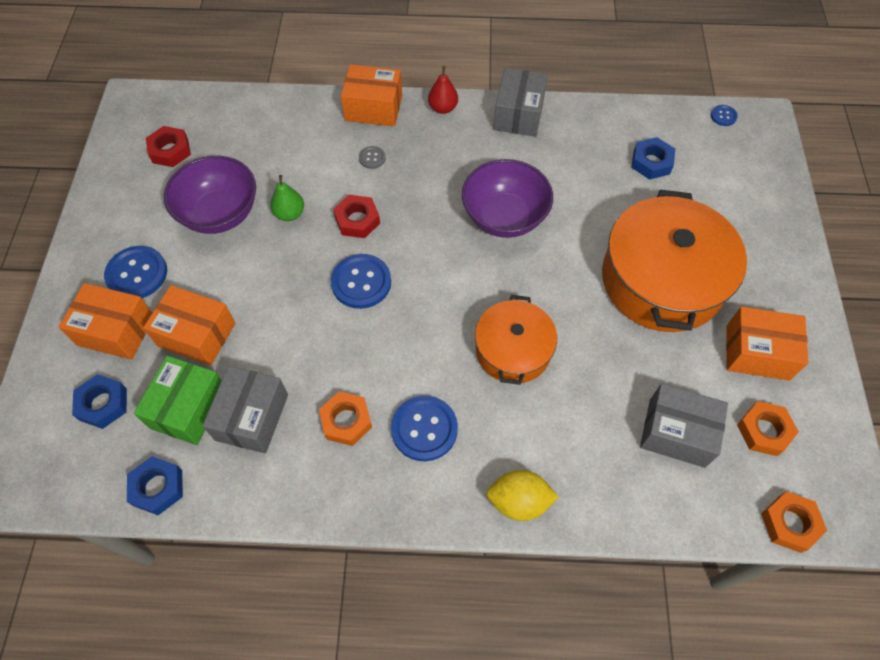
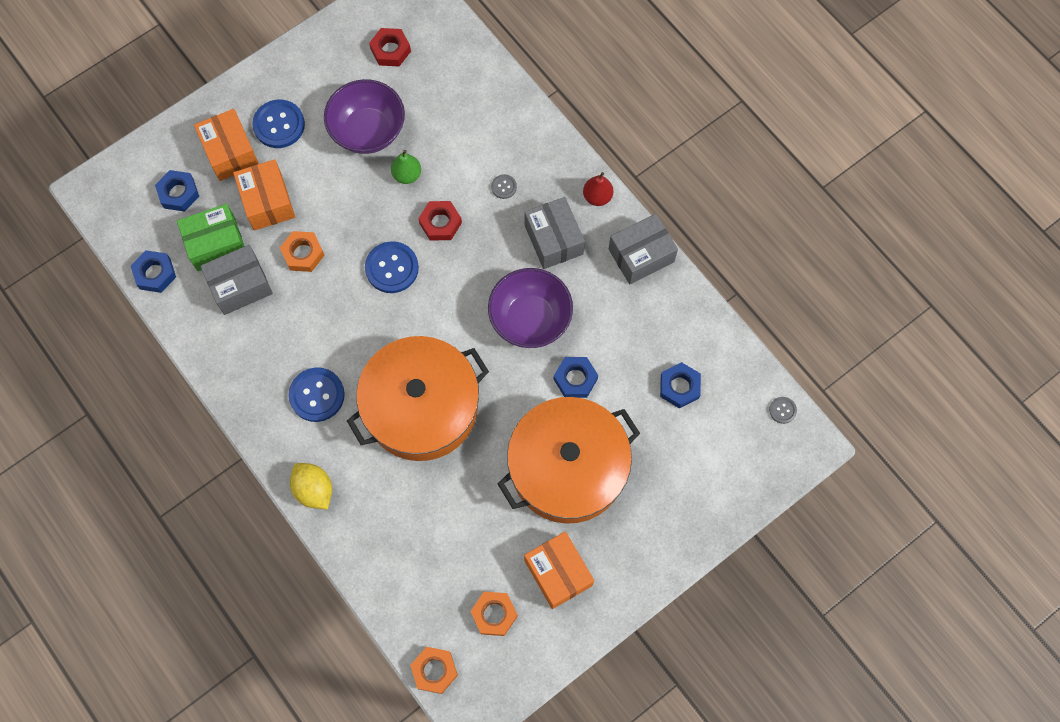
camera: 50 degrees right, 10 degrees up
orange nut [319,392,372,446] -> orange nut moved to [280,231,324,272]
orange box [341,65,402,126] -> none
orange pot [475,295,557,385] -> orange pot [347,336,489,461], size x1.70
grey box [640,383,728,468] -> grey box moved to [524,197,585,269]
blue button [711,105,738,126] -> grey button [769,397,797,424]
none -> blue nut [554,357,598,398]

